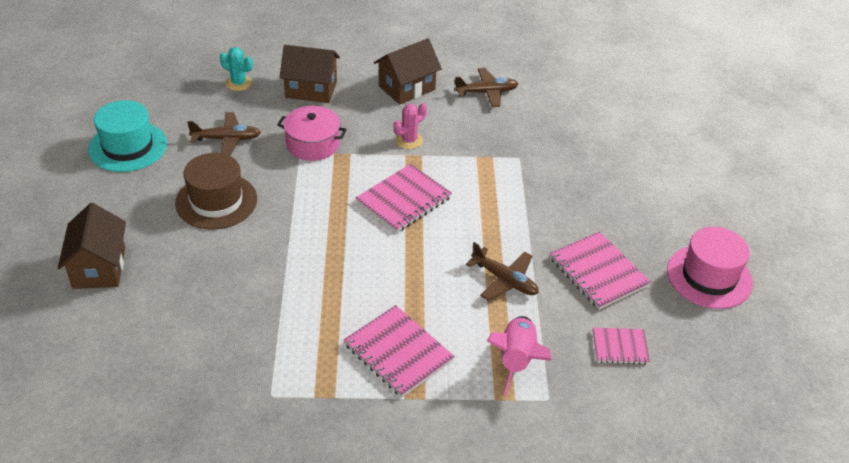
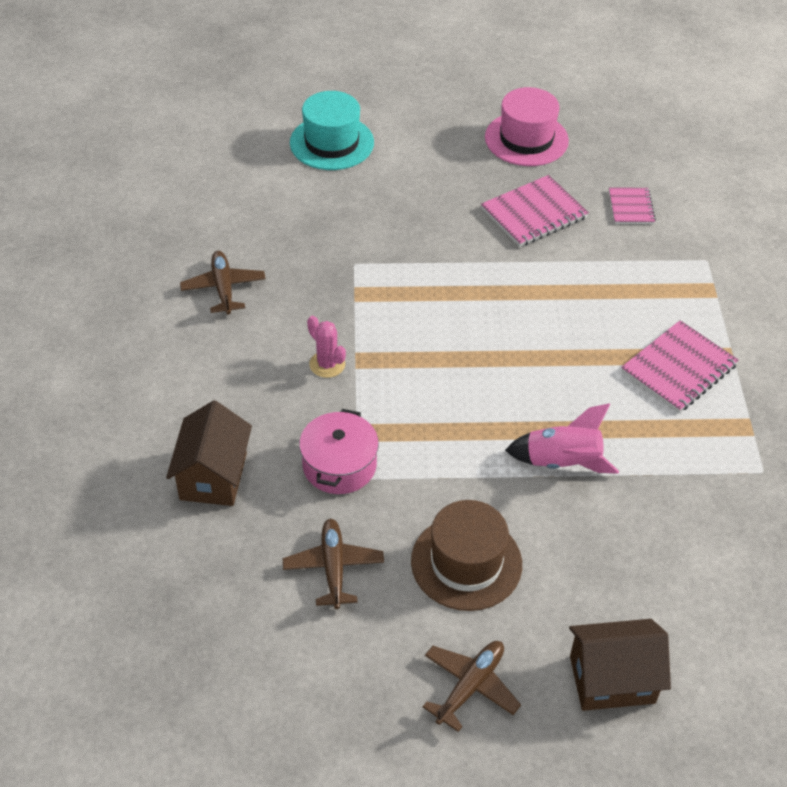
camera: 90 degrees left, 5 degrees up
turquoise hat [88,100,167,172] -> turquoise hat moved to [290,91,374,170]
turquoise cactus [220,47,253,91] -> none
pink notebook [356,164,452,232] -> none
brown house [374,38,442,105] -> none
brown plane [466,242,539,301] -> brown plane moved to [423,641,521,732]
pink rocket [487,316,551,396] -> pink rocket moved to [505,403,619,474]

